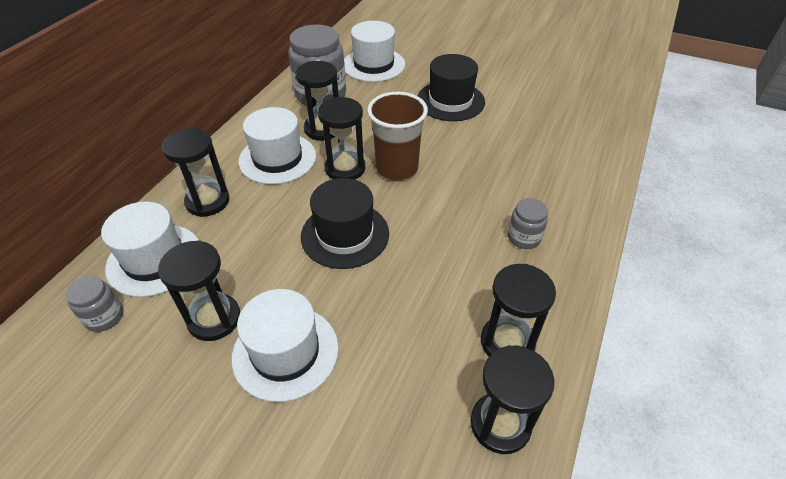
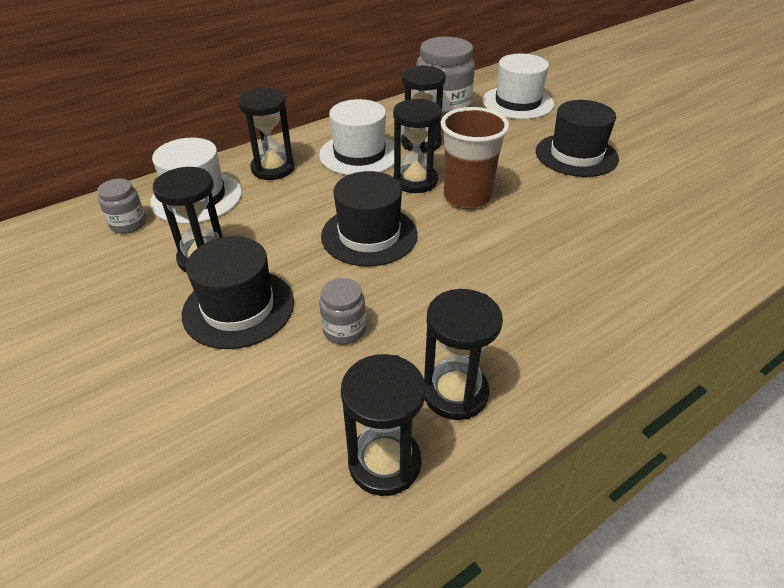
camera: 30 degrees right, 5 degrees down
white hat [232,289,339,402] -> black hat [182,236,294,349]
grey jar [508,198,548,249] -> grey jar moved to [319,278,366,344]

